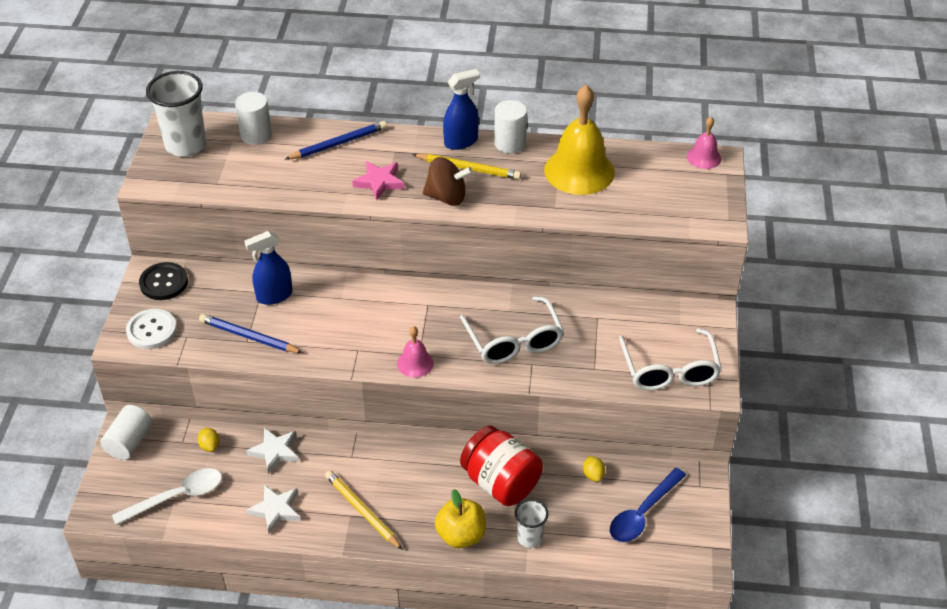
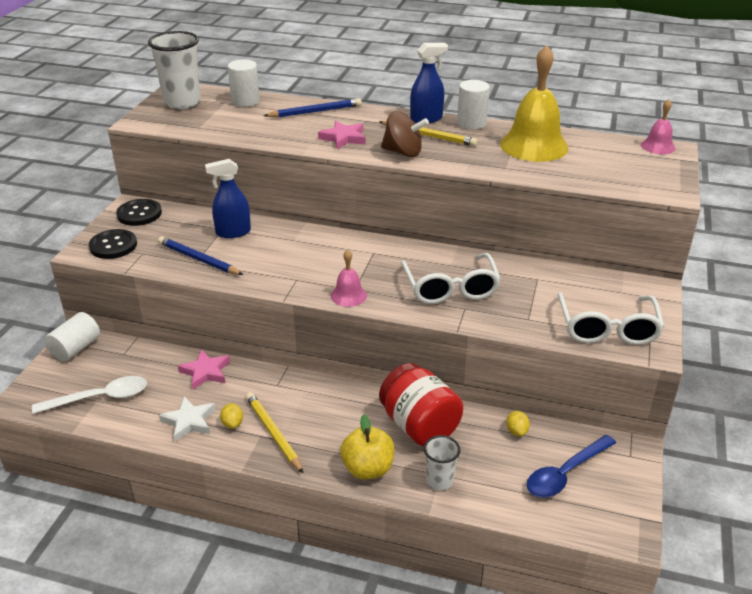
camera: 10 degrees right, 10 degrees down
white button [126,309,177,349] -> black button [89,229,137,259]
yellow lemon [197,428,220,452] -> yellow lemon moved to [220,403,243,428]
white star [246,427,299,474] -> pink star [178,349,230,390]

